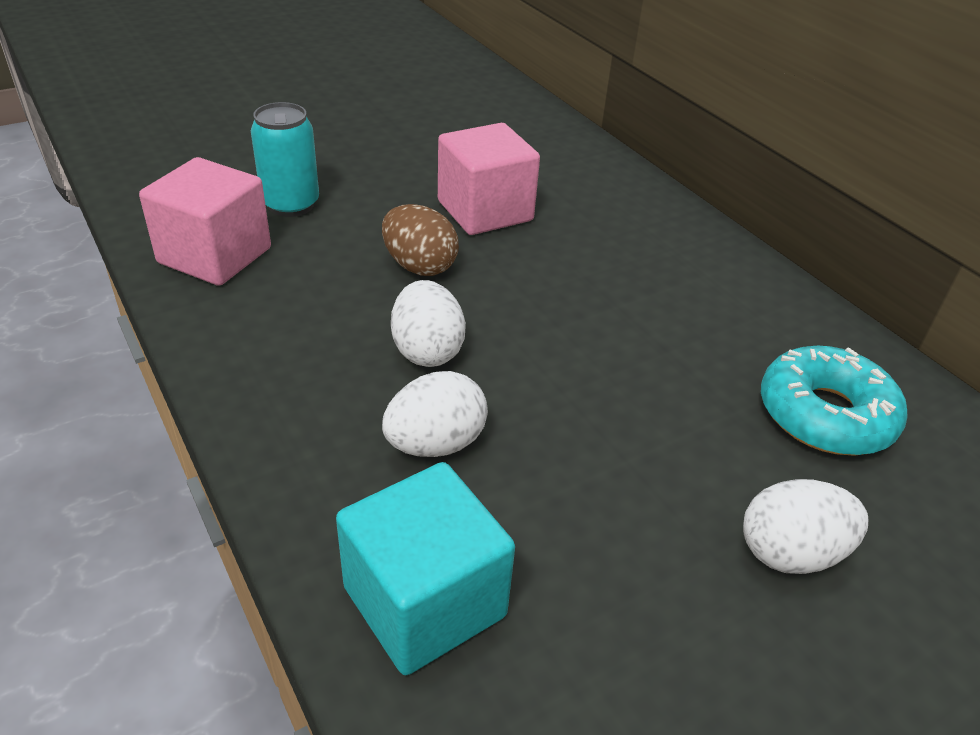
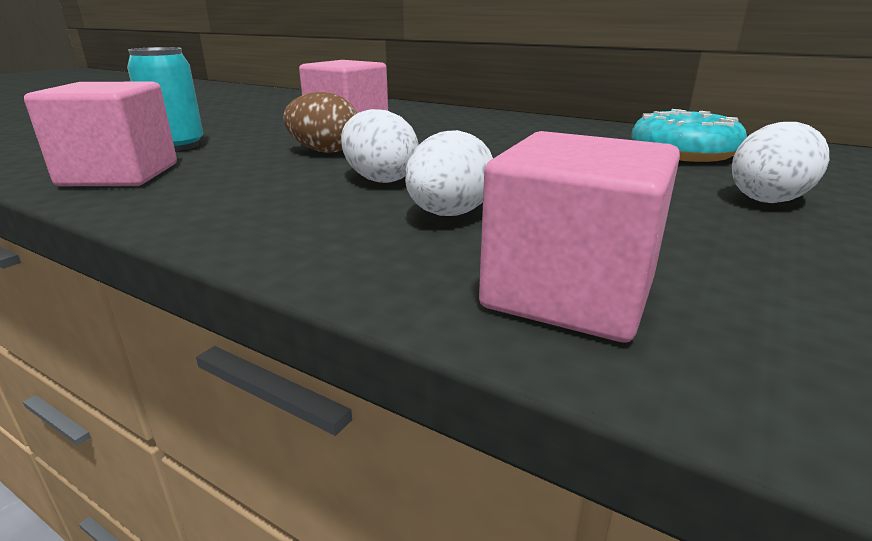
camera: 25 degrees left, 15 degrees down
turquoise cube [336,462,515,675] -> pink cube [479,131,680,342]

